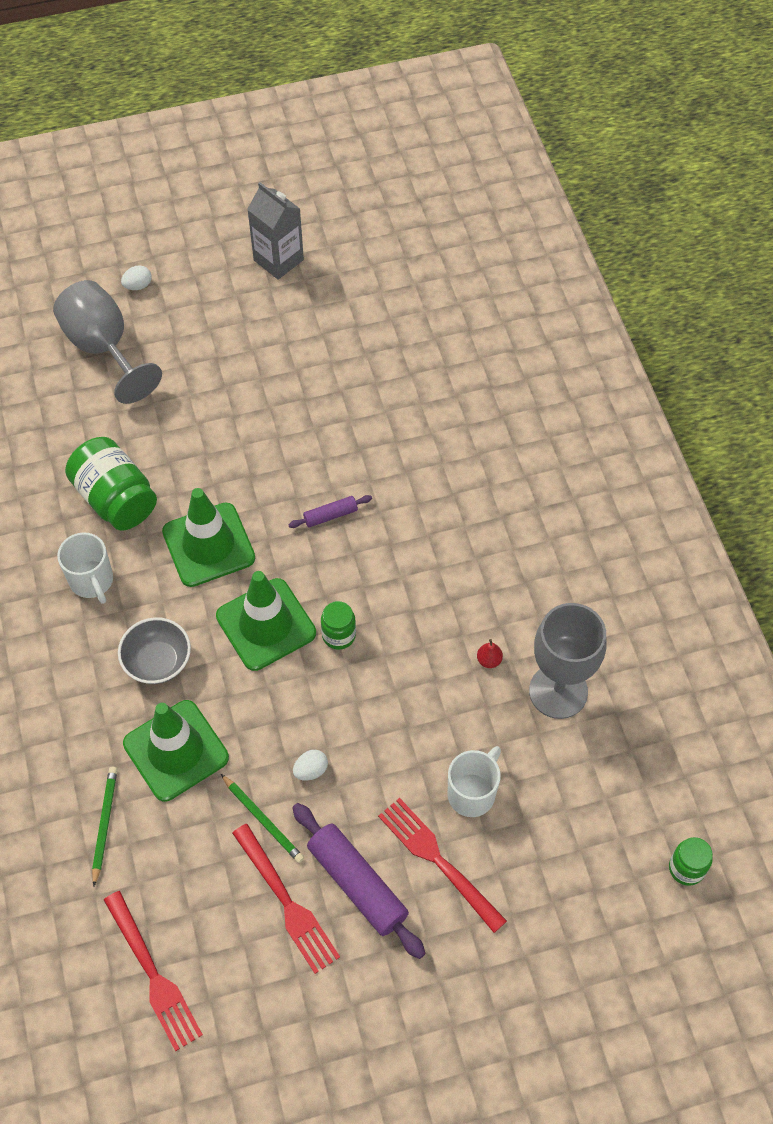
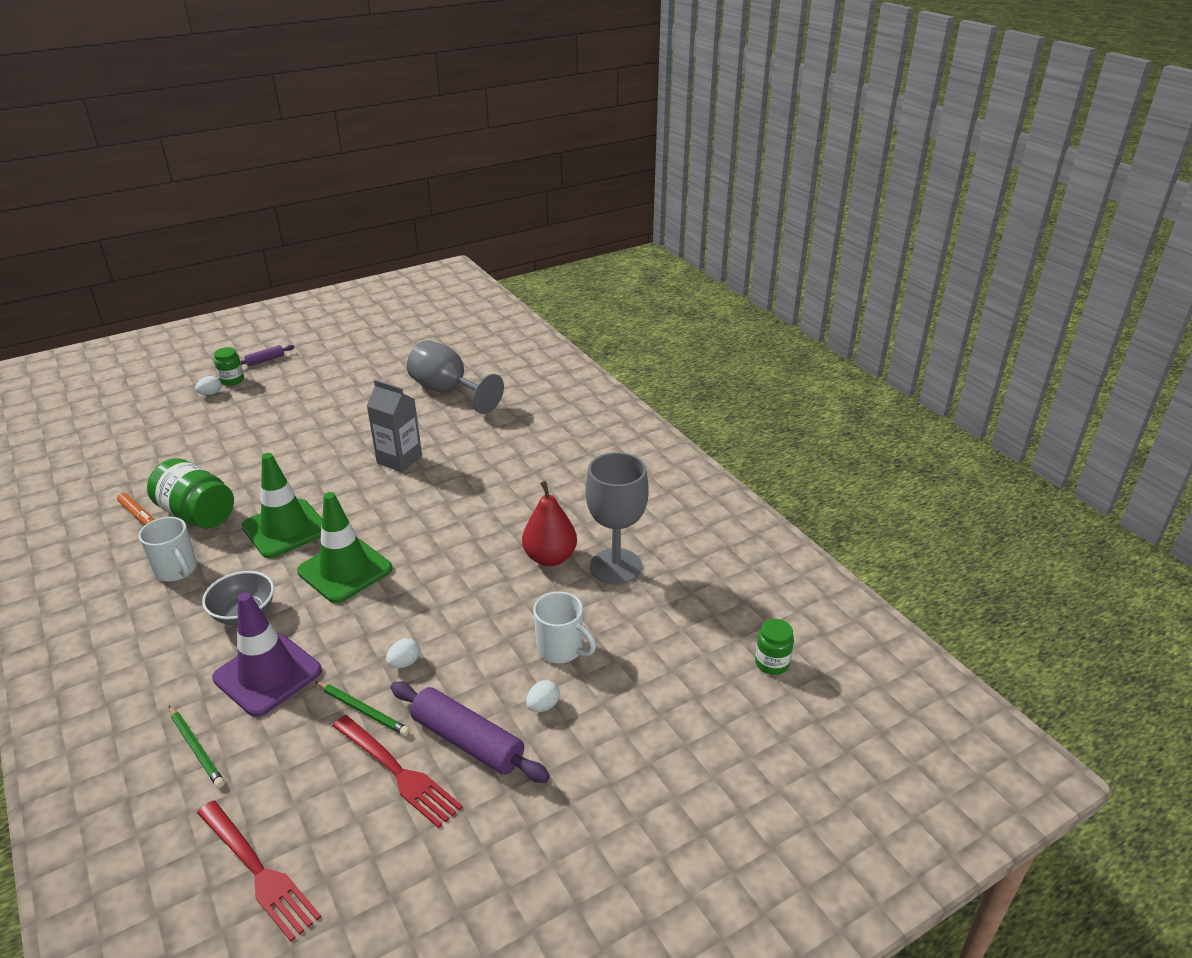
camera: 15 degrees left, 25 degrees down
grey goblet [53,280,162,404] -> grey goblet moved to [407,340,504,414]
green pencil [92,767,117,887] -> green pencil turned 150 degrees clockwise [169,706,225,788]
green traffic cone [123,700,229,802] -> purple traffic cone [212,592,322,717]
grey carton [247,182,304,280] -> grey carton moved to [367,380,422,472]
purple rolling pin [288,495,372,528] -> purple rolling pin moved to [240,345,294,366]
green jar [321,601,356,650] -> green jar moved to [214,347,244,386]
red fork [378,798,507,933] -> white egg [526,680,560,712]
white mug [448,746,501,817] -> white mug turned 105 degrees clockwise [533,592,596,663]
red pear [477,639,503,668] -> red pear [522,481,577,566], size x2.39
none -> orange marker [117,493,154,525]

